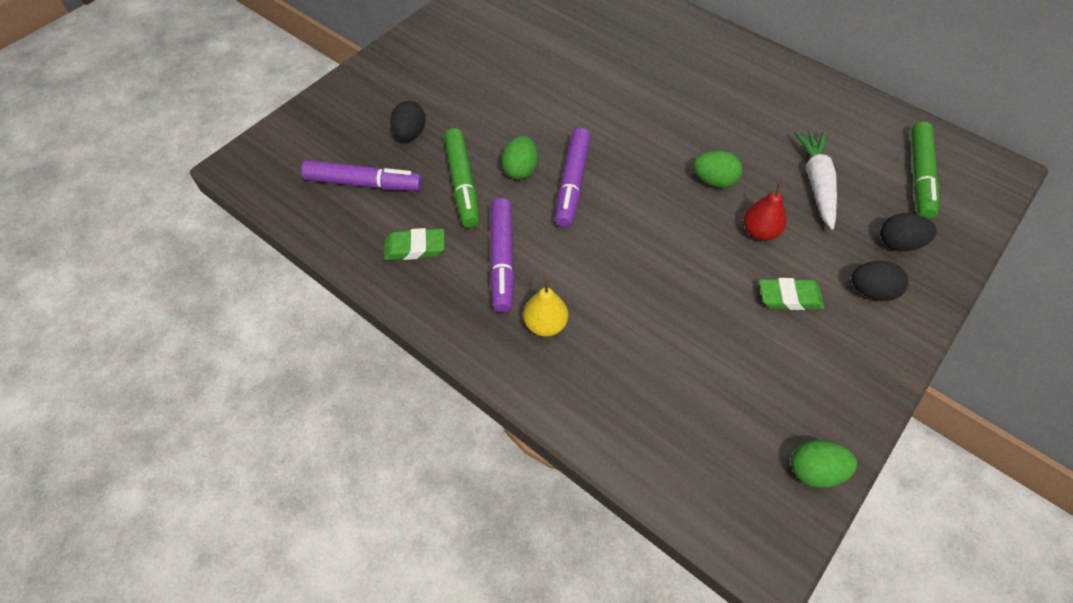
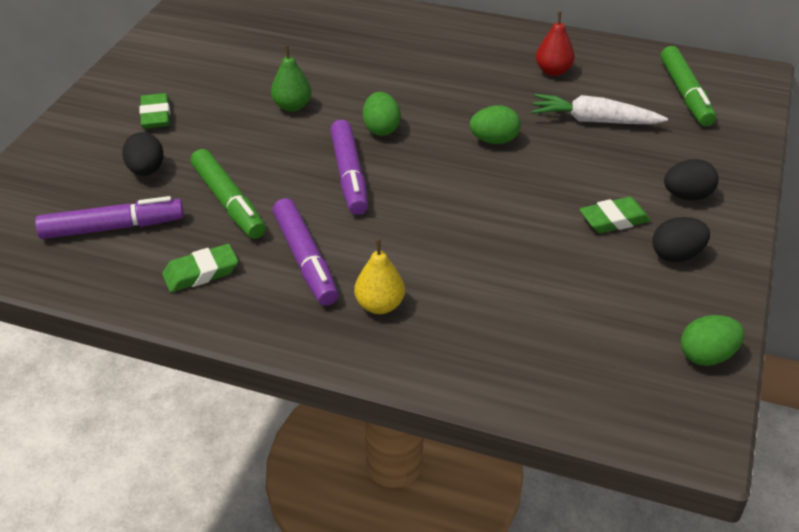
camera: 20 degrees left, 15 degrees down
green egg [502,136,538,180] -> green egg moved to [363,92,401,136]
red pear [744,183,787,241] -> red pear moved to [536,12,575,76]
white carrot [794,131,837,230] -> white carrot turned 60 degrees counterclockwise [531,94,668,124]
black egg [880,213,937,252] -> black egg moved to [652,217,710,262]
none -> green eraser [140,93,170,129]
none -> green pear [271,46,312,112]

